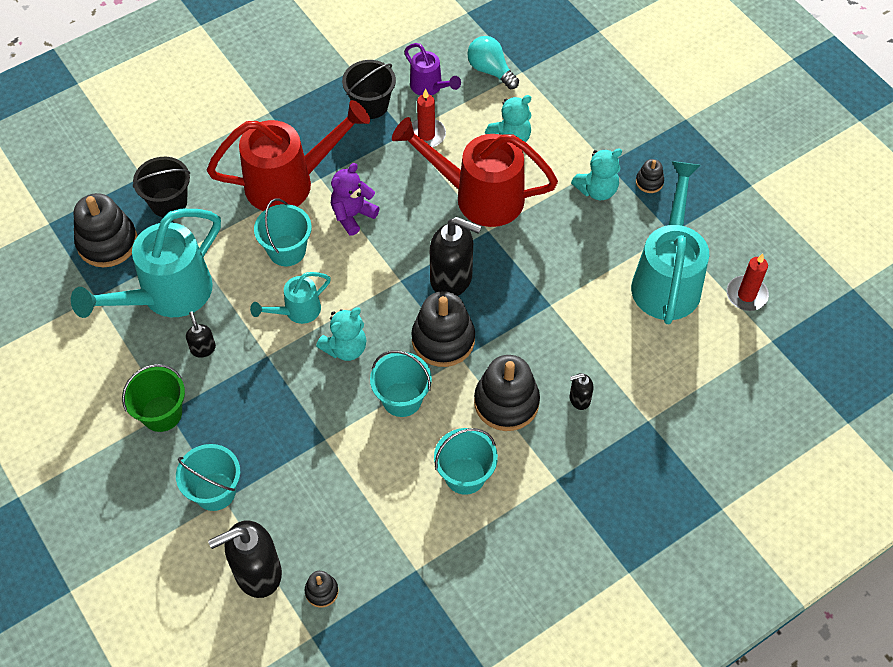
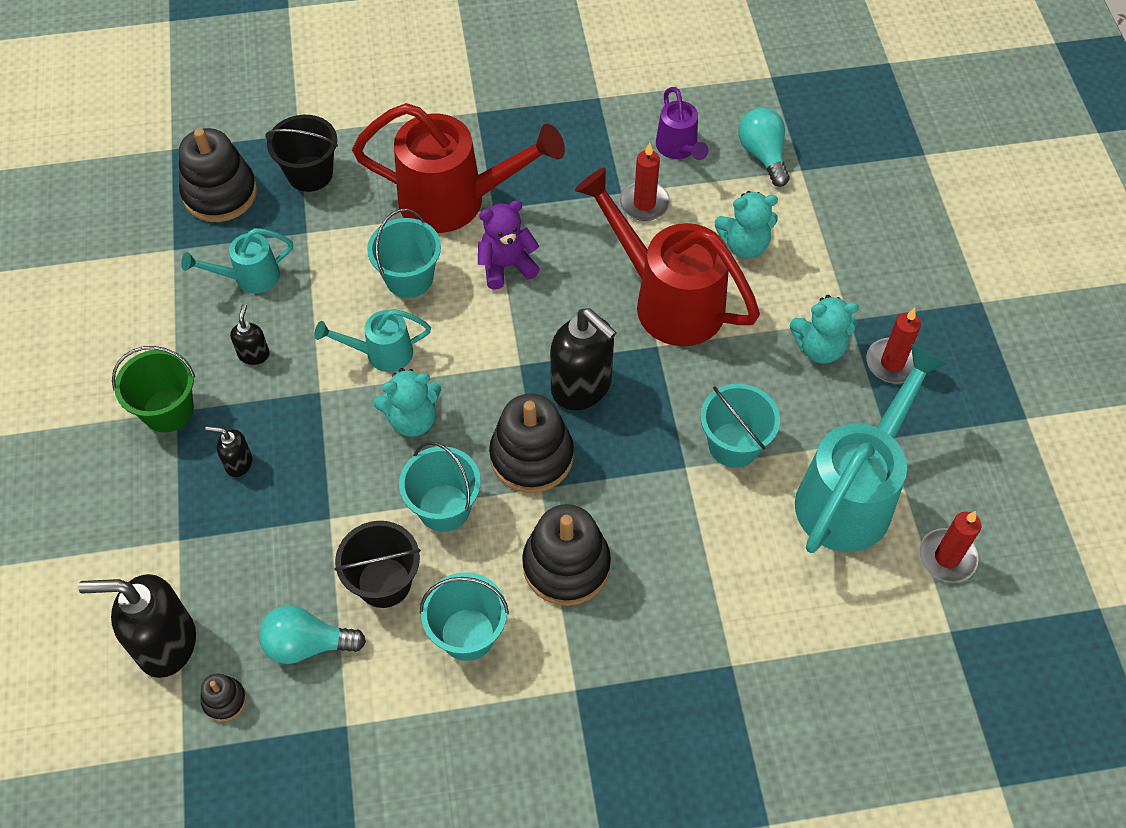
camera: 25 degrees right, 0 degrees up
turquoise watering can [71,209,221,318] -> turquoise watering can [181,228,293,294], size x0.51
turquoise bucket [176,444,240,511] -> turquoise bucket moved to [700,384,780,468]
black bucket [342,60,396,119] -> black bucket moved to [334,521,421,608]
black soap dispenser [570,373,594,410] -> black soap dispenser moved to [205,426,252,477]
black stacking toy [636,159,664,193] -> red candle [866,308,921,384]
none -> turquoise light bulb [259,605,366,664]

